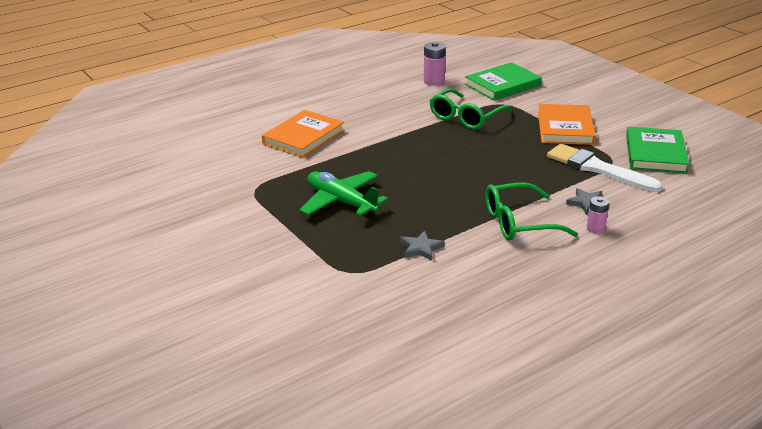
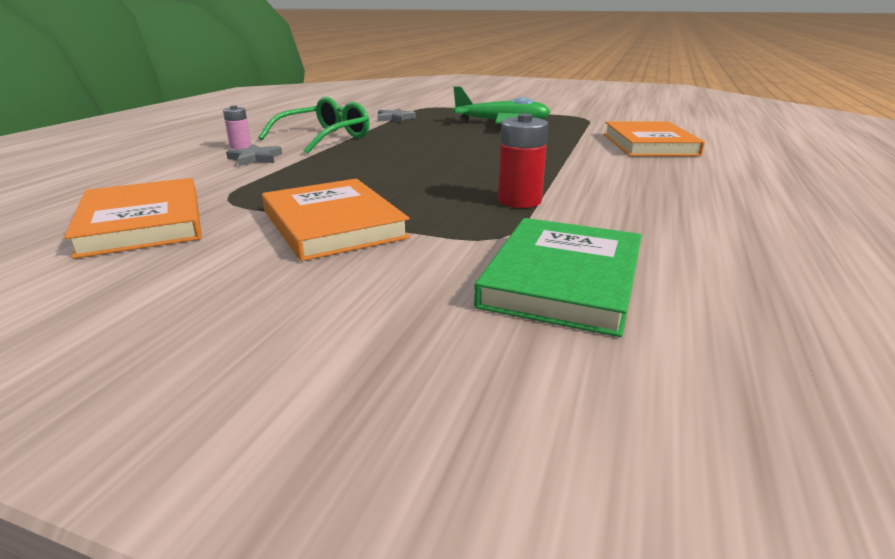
camera: 145 degrees right, 5 degrees down
pink battery [424,42,446,86] -> none
green glasses [429,89,512,130] -> red battery [498,114,548,208]
white brush [547,144,663,192] -> none
green book [626,127,689,173] -> orange book [64,178,202,259]

